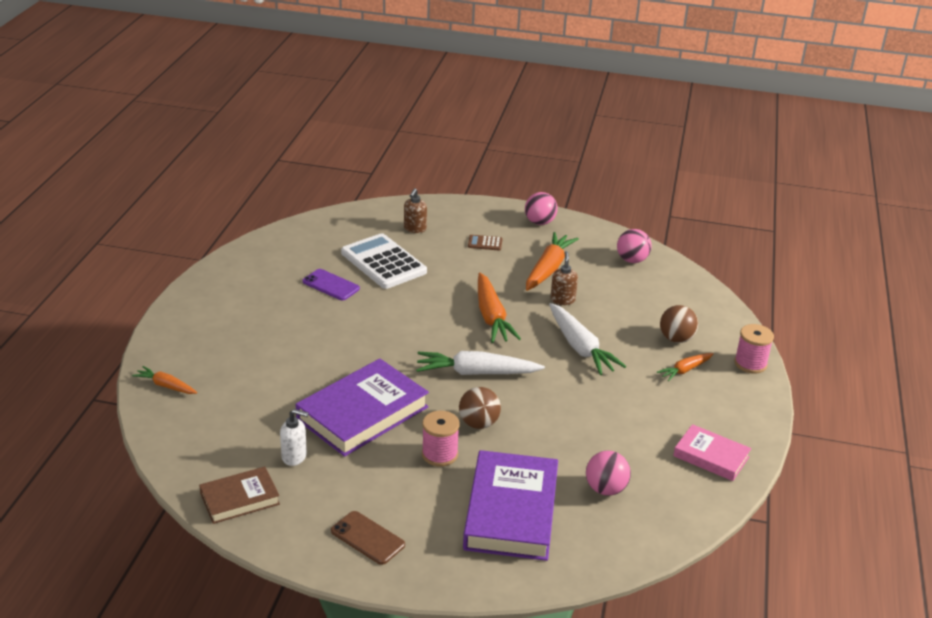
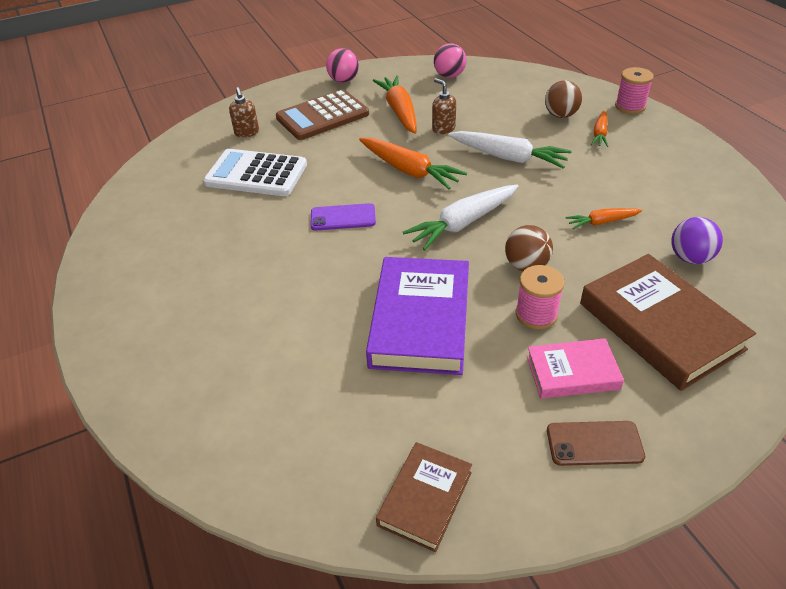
camera: 35 degrees left, 10 degrees up
orange carrot [132,366,197,394] -> orange carrot moved to [566,208,642,229]
white soap dispenser [280,409,309,466] -> none
purple phone [302,269,360,301] -> purple phone moved to [310,203,376,230]
purple book [463,450,558,561] -> brown book [580,254,756,391]
brown calculator [468,235,503,251] -> brown calculator [276,89,369,140], size x2.37
pink ball [586,451,631,496] -> purple ball [671,217,723,264]
pink book [673,424,751,481] -> pink book moved to [527,338,624,399]

